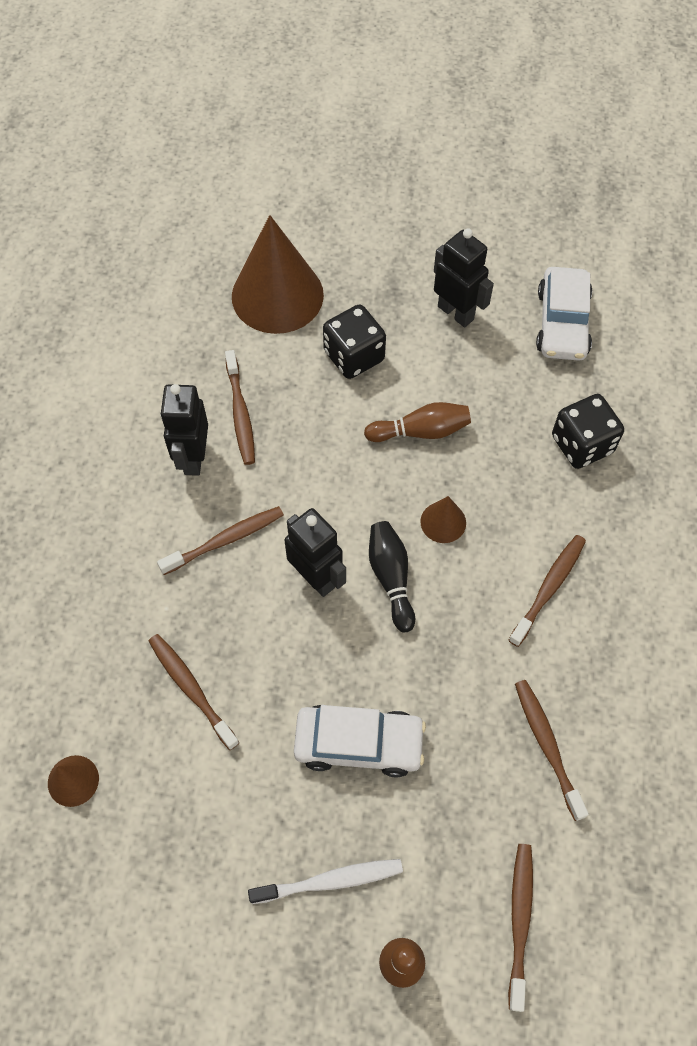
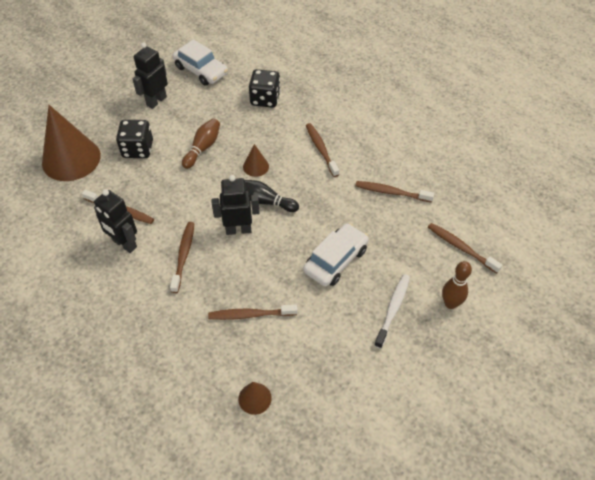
camera: 55 degrees left, 10 degrees down
black robot [434,228,494,327] -> black robot turned 45 degrees counterclockwise [133,42,168,109]

